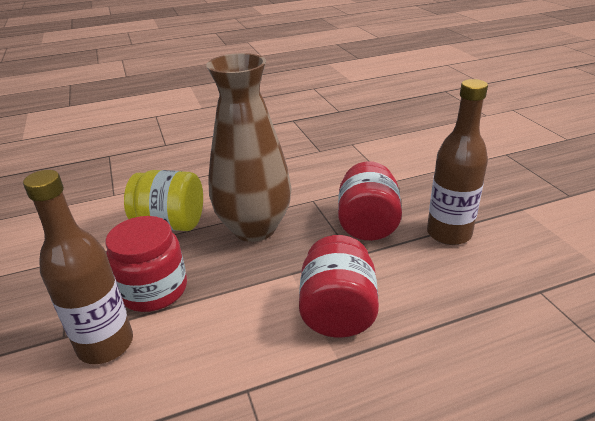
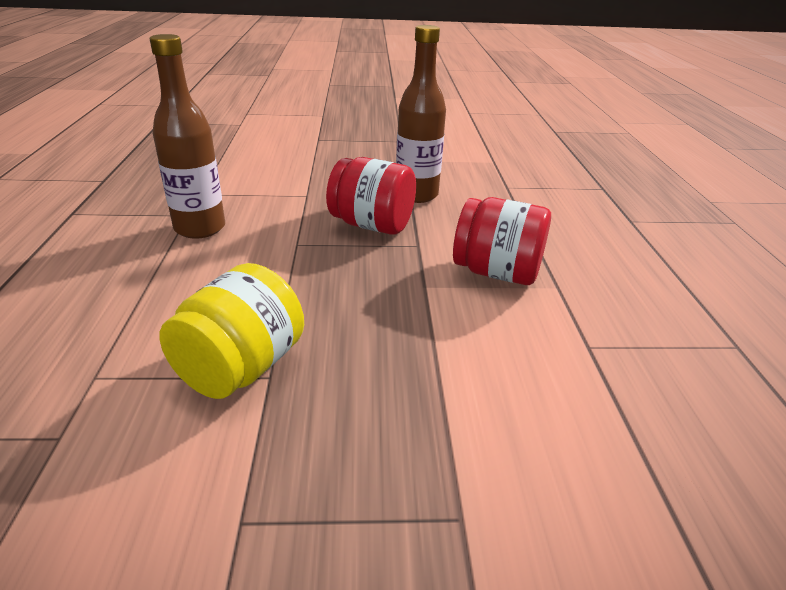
camera: 75 degrees left, 0 degrees up
brown bottle [23,170,133,364] -> brown bottle moved to [150,34,225,239]
red jar [105,216,187,312] -> none
brown vase [206,53,292,242] -> none

